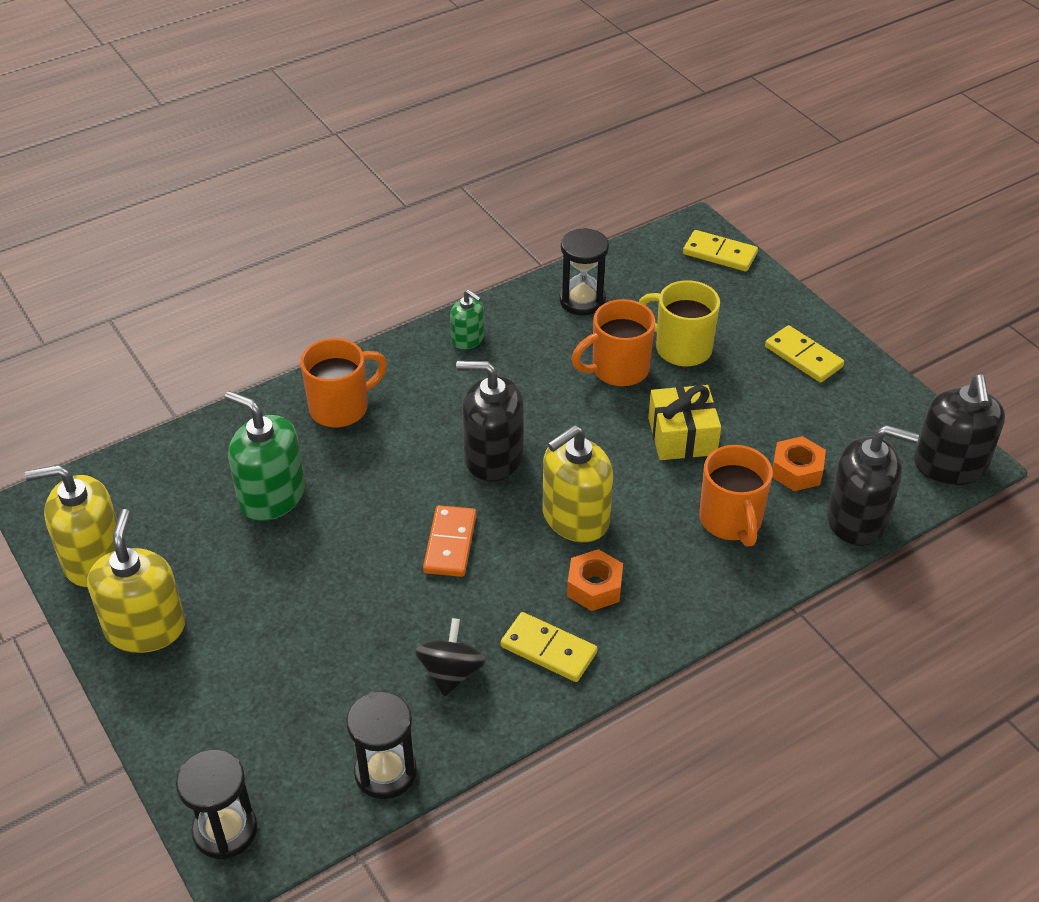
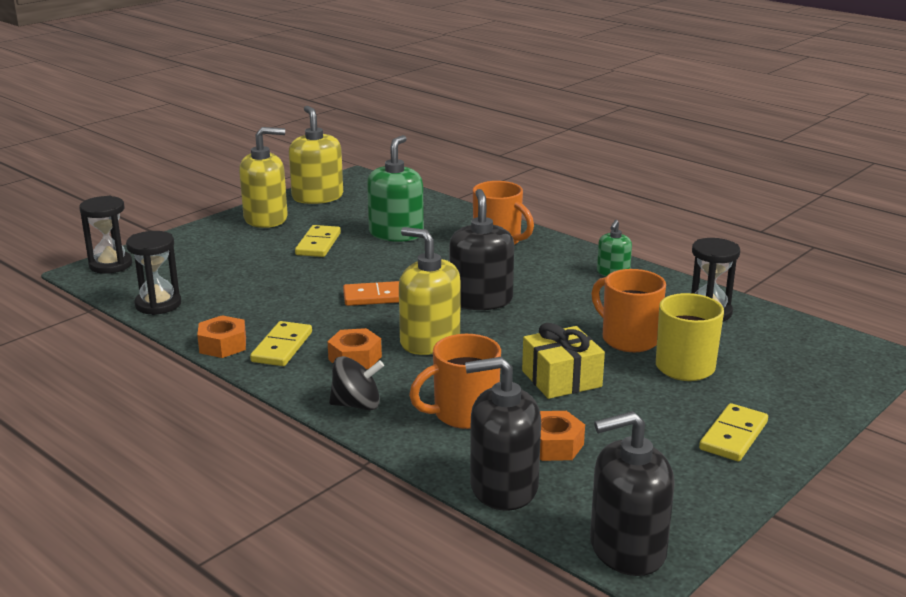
camera: 75 degrees right, 20 degrees down
black spinning top [415,618,486,696] -> black spinning top moved to [329,356,384,411]
yellow domino [683,230,758,271] -> yellow domino moved to [295,225,341,257]
black soap dispenser [827,425,919,546] -> black soap dispenser turned 90 degrees clockwise [465,357,541,511]
none -> orange nut [197,315,246,358]

